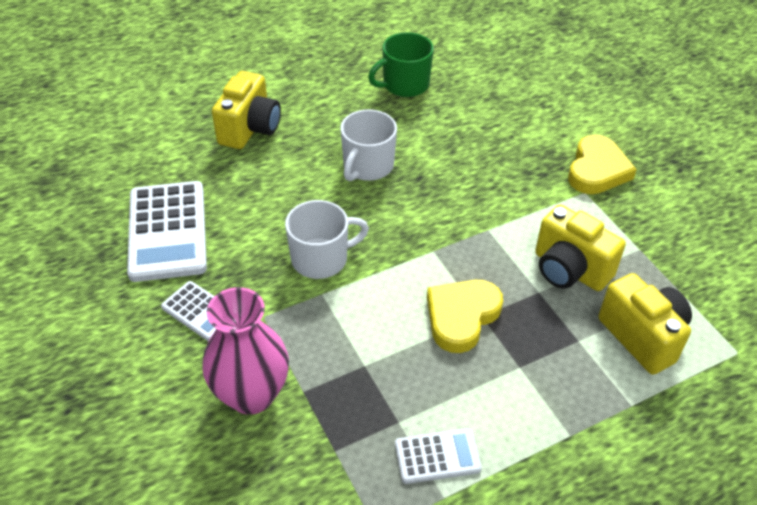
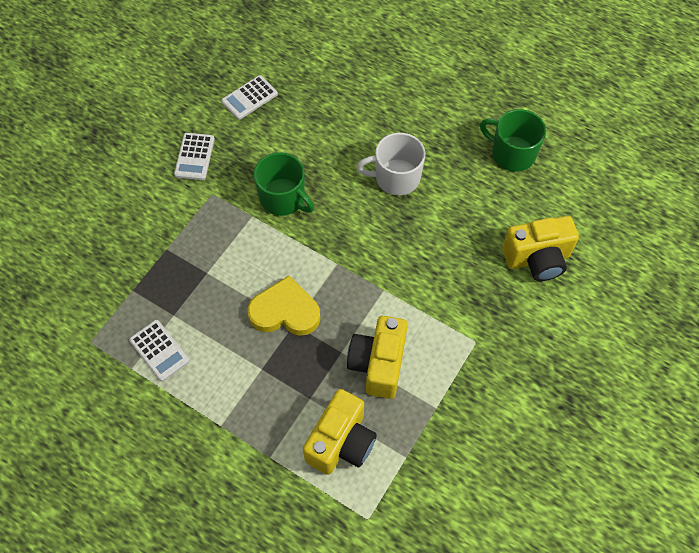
camera: 60 degrees right, 15 degrees up
white calculator [127,181,207,282] -> white calculator [221,75,278,120], size x0.53
pink vase [202,287,289,415] -> none
yellow camera [212,71,281,149] -> yellow camera moved to [502,216,579,281]
white mug [285,200,369,279] -> green mug [254,152,314,216]
yellow heart [568,134,637,194] -> none

